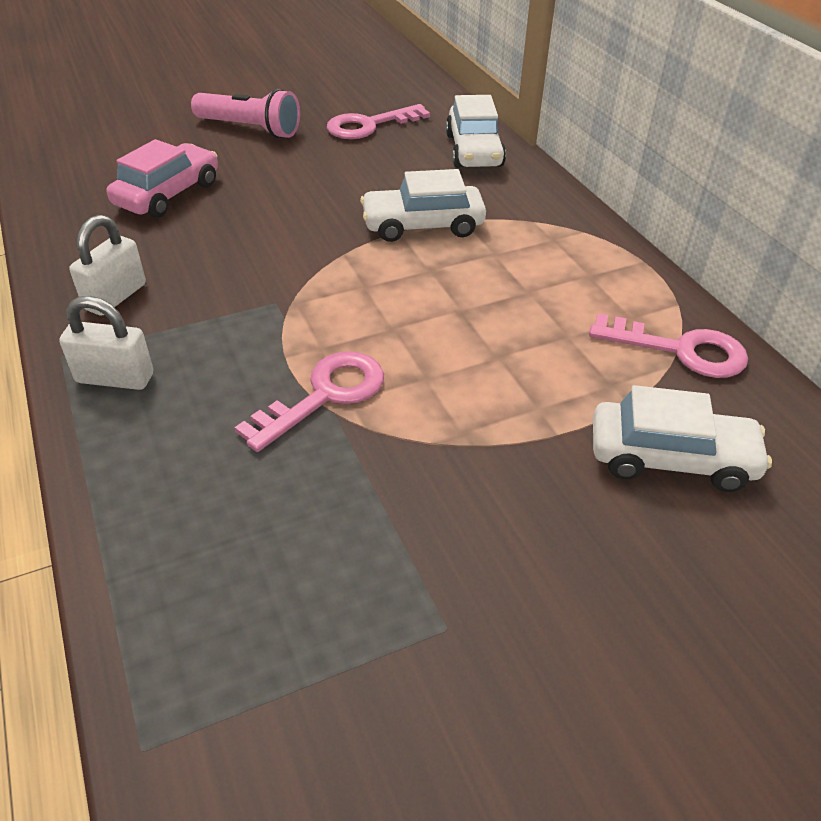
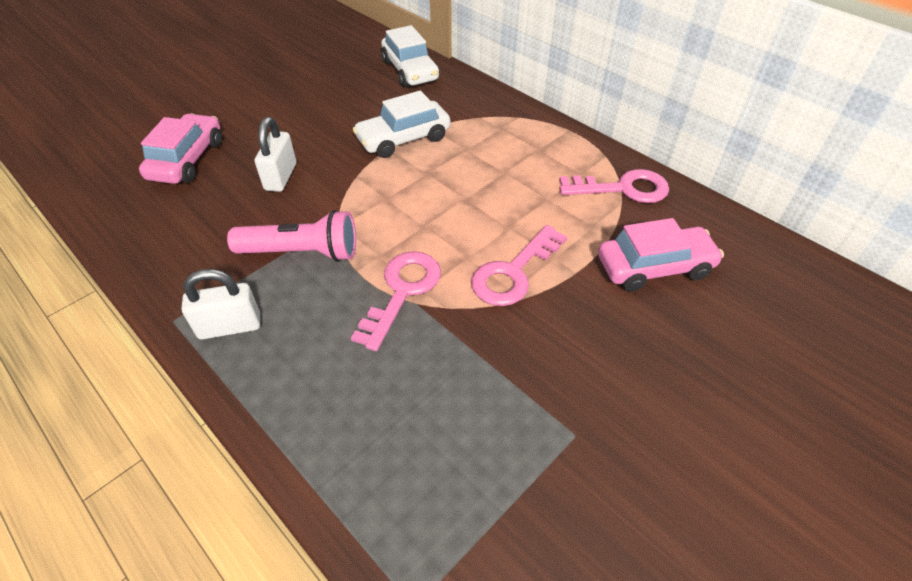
camera: 20 degrees left, 5 degrees up
white padlock [69,215,146,316] -> white padlock moved to [255,117,296,192]
pink flashlight [191,89,300,138] -> pink flashlight moved to [227,210,356,262]
pink key [327,104,430,139] -> pink key moved to [471,225,567,306]
white car [593,385,772,492] -> pink car [598,218,724,292]

